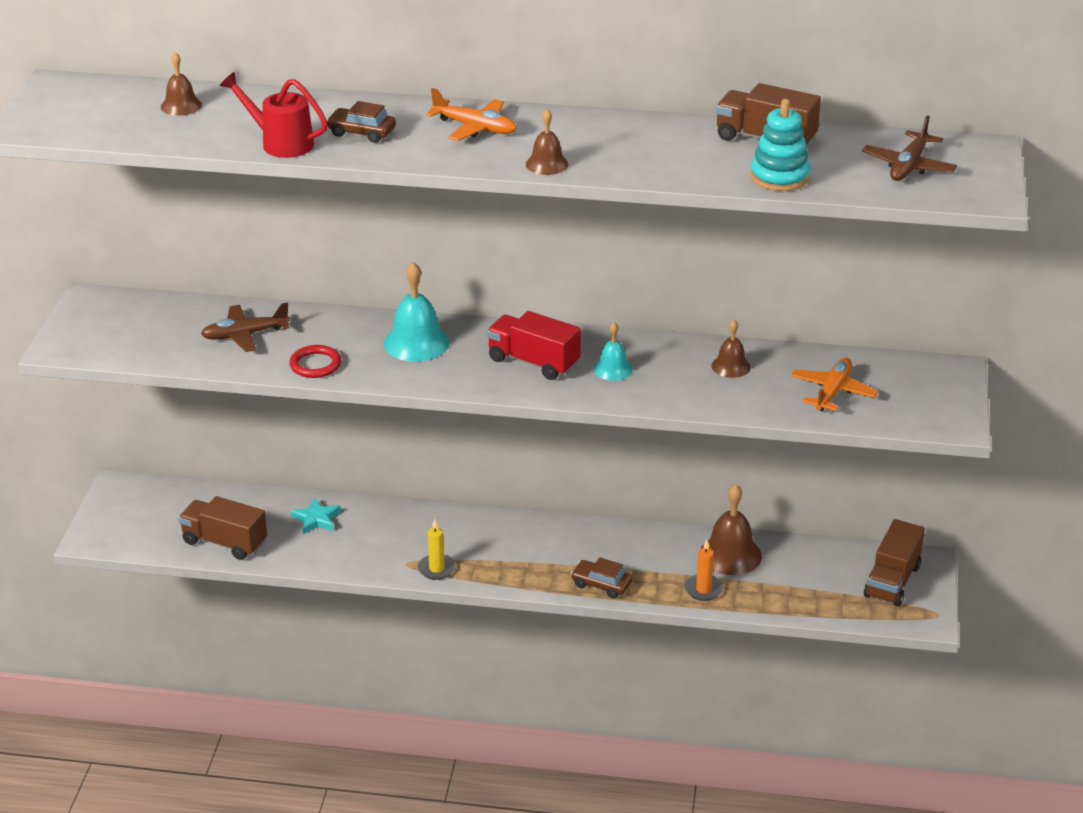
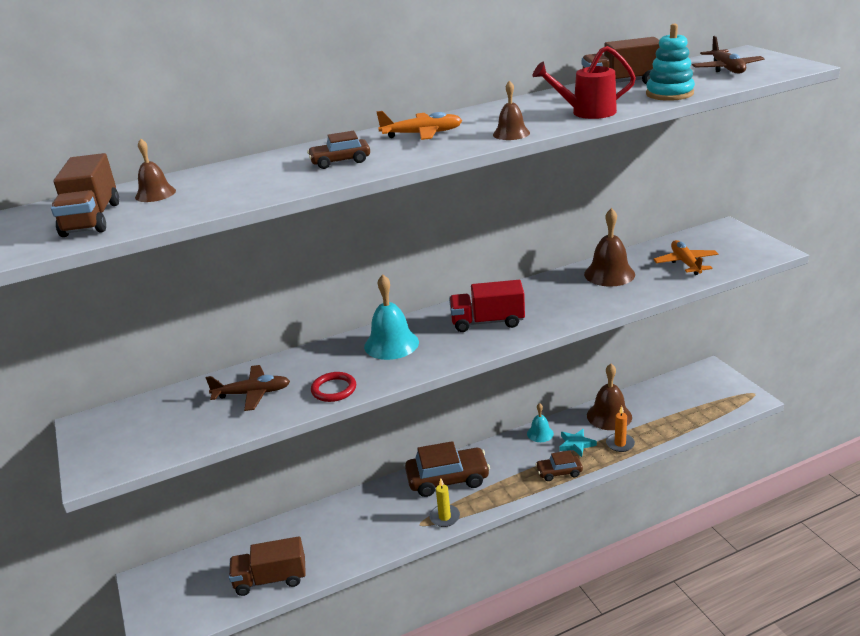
camera: 30 degrees left, 5 degrees down
brown plane [201,302,290,352] -> brown plane turned 135 degrees counterclockwise [206,365,290,411]
red watering can [220,72,328,158] -> red watering can moved to [532,46,636,119]
turquoise star [291,498,341,534] -> turquoise star moved to [560,429,597,457]
turquoise bell [593,322,633,381] -> turquoise bell moved to [527,403,554,442]
brown bell [711,319,751,378] -> brown bell [584,208,635,287], size x1.71
brown truck [864,519,925,606] -> brown truck moved to [51,153,119,237]
none -> brown car [405,441,490,497]

